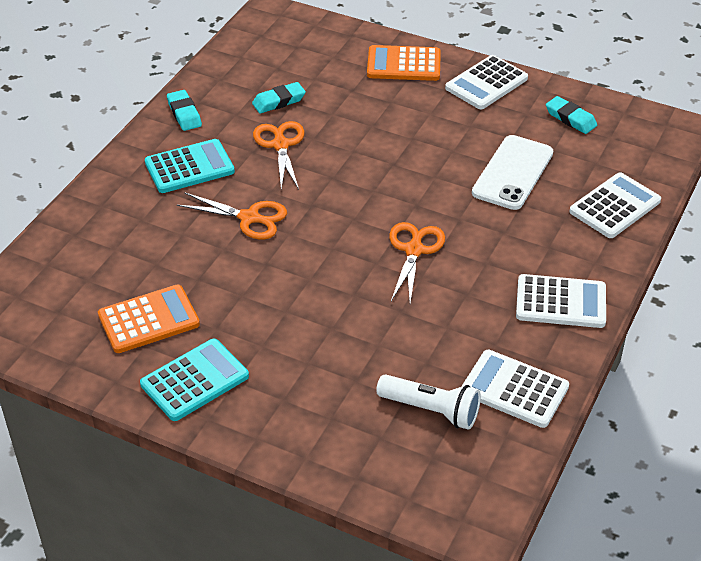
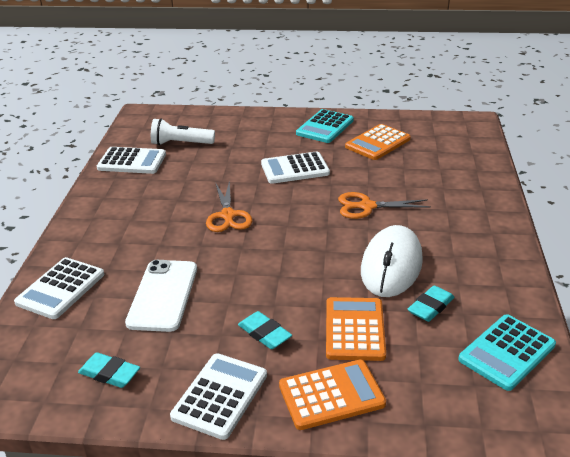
camera: 160 degrees right, 10 degrees down
turquoise calculator [145,139,235,193] -> turquoise calculator moved to [458,315,556,391]
turquoise eraser [167,90,202,131] -> turquoise eraser moved to [238,311,292,349]
orange scissors [253,121,305,189] -> white mouse [361,225,423,297]
white calculator [516,274,606,328] -> white calculator moved to [261,151,330,184]
none -> orange calculator [326,297,386,361]

